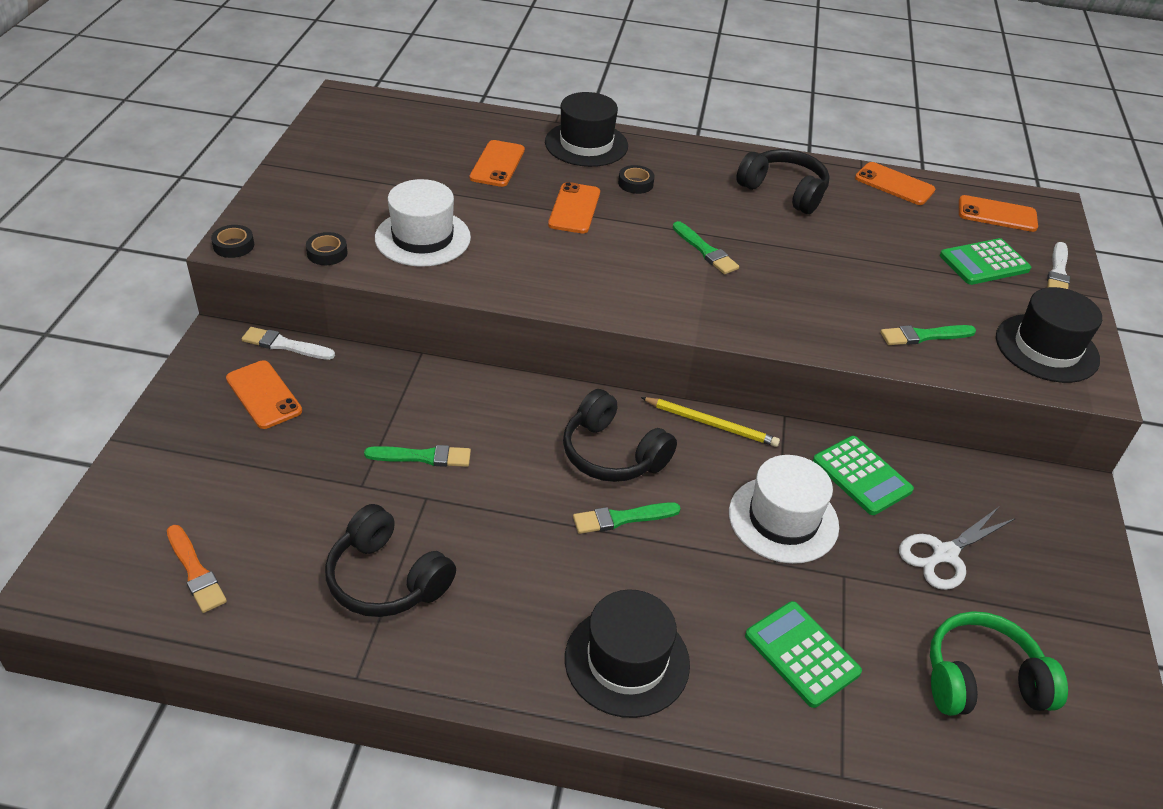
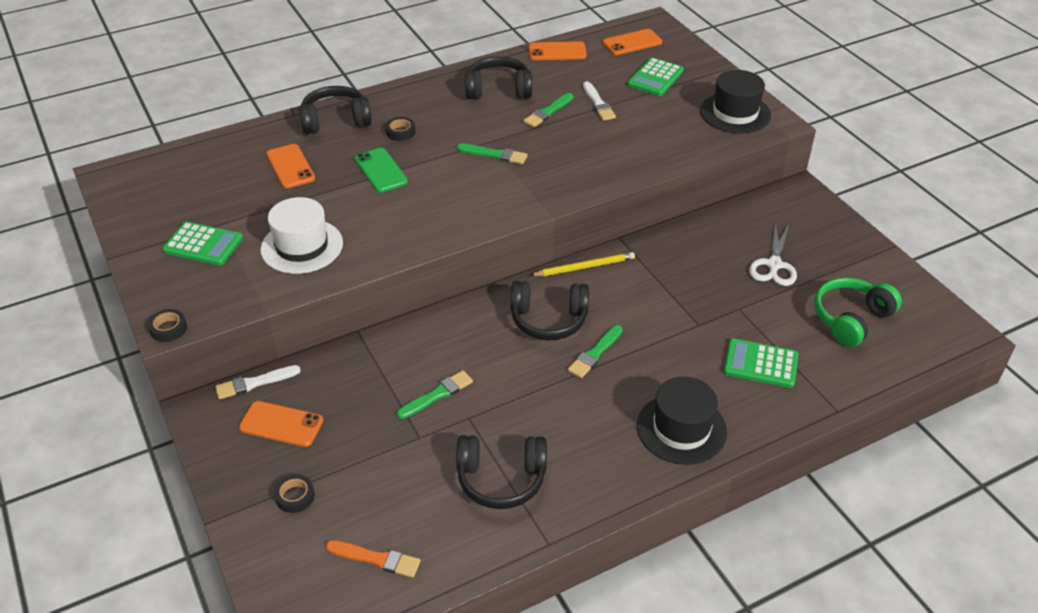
camera: 35 degrees left, 0 degrees up
black tape [306,232,347,265] -> black tape moved to [274,474,315,513]
black hat [545,92,628,167] -> black headphones [299,86,372,134]
orange phone [548,182,600,233] -> green phone [355,148,408,193]
white hat [729,455,839,564] -> none
green calculator [813,436,914,515] -> green calculator moved to [163,222,243,266]
green brush [880,325,976,345] -> green brush moved to [523,93,573,127]
white brush [1047,242,1070,289] -> white brush moved to [583,82,616,121]

